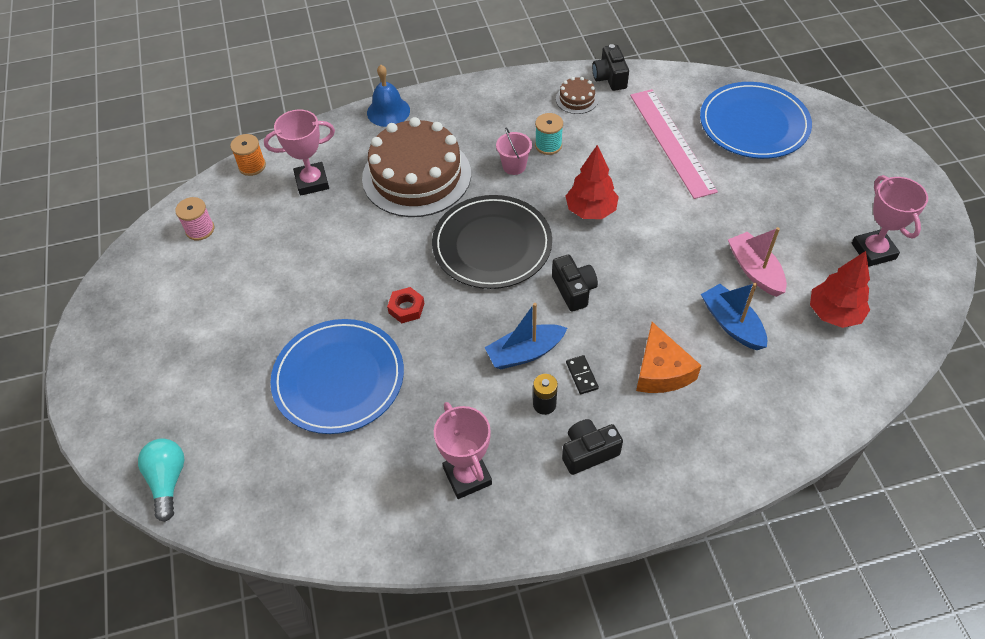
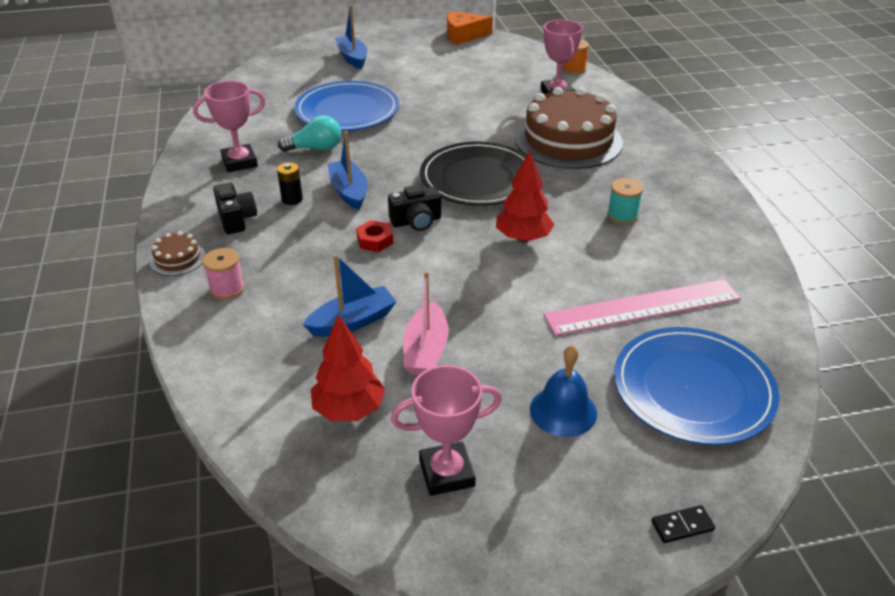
camera: 90 degrees right, 15 degrees down
turquoise light bulb [138,438,184,522] -> turquoise light bulb moved to [278,115,341,152]
pink spool [175,197,214,241] -> pink spool moved to [203,248,245,300]
blue bell [367,65,410,127] -> blue bell moved to [530,345,597,437]
red nut [387,287,424,323] -> red nut moved to [356,220,393,252]
pink bucket [496,128,532,175] -> none
brown cake [556,77,598,114] -> brown cake moved to [150,231,205,276]
black domino [566,355,599,394] -> black domino moved to [651,505,715,543]
black camera [592,44,629,91] -> none
orange cheese [636,322,702,393] -> orange cheese moved to [447,11,493,45]
pink boat [728,227,787,297] -> pink boat turned 120 degrees clockwise [403,271,449,375]
none -> blue boat [335,5,367,69]

